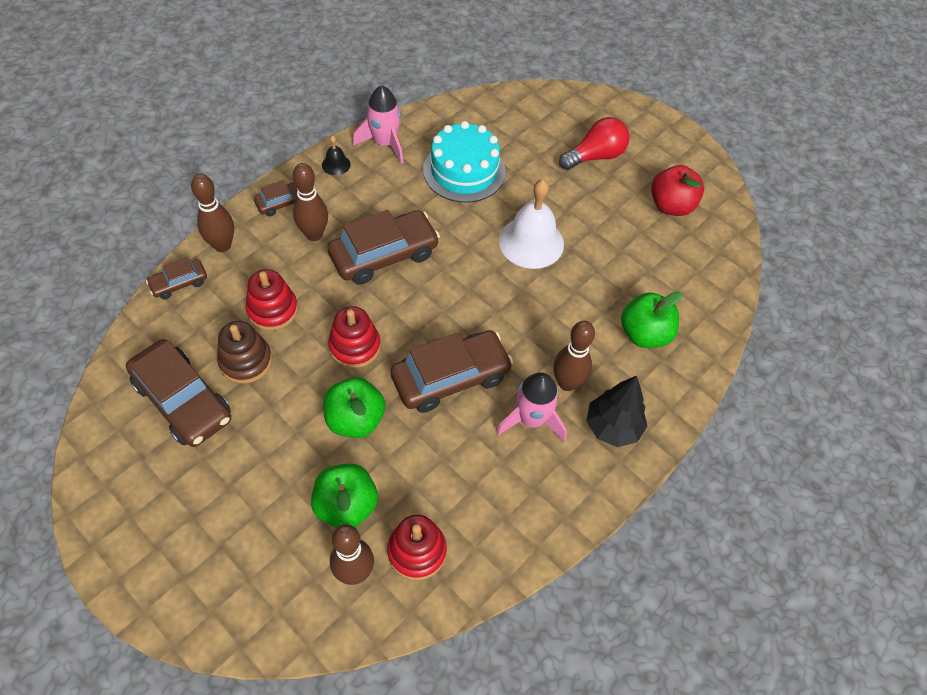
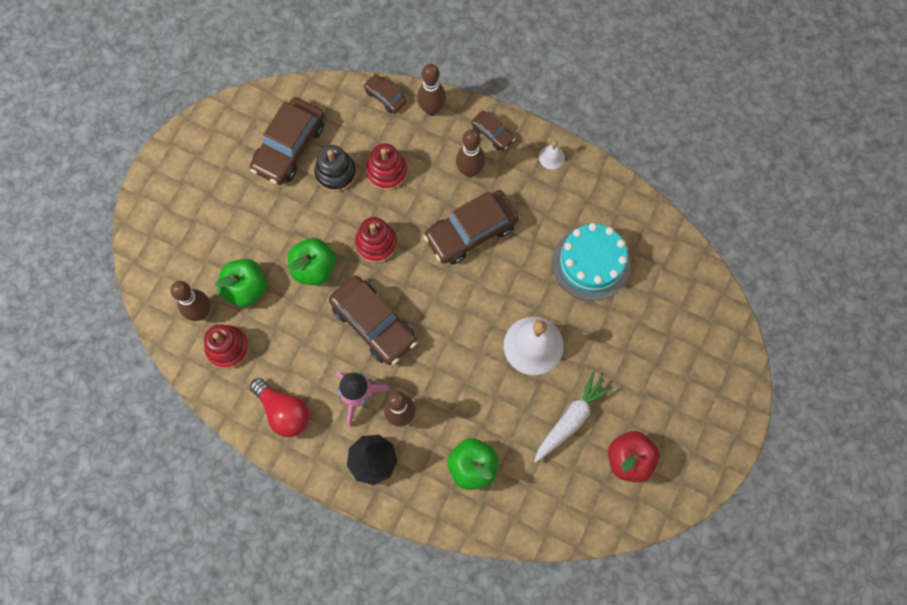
camera: 75 degrees right, 15 degrees up
brown stacking toy [217,321,272,383] -> black stacking toy [314,145,356,192]
black bell [322,135,351,176] -> white bell [539,140,565,169]
brown car [327,210,440,285] -> brown car turned 105 degrees clockwise [423,190,519,264]
pink rocket [353,86,403,164] -> none
red light bulb [559,117,630,170] -> red light bulb moved to [250,378,310,437]
none -> white carrot [534,371,613,463]

